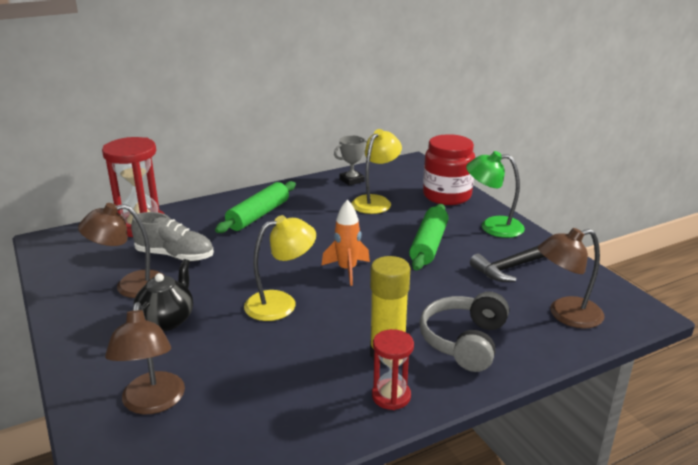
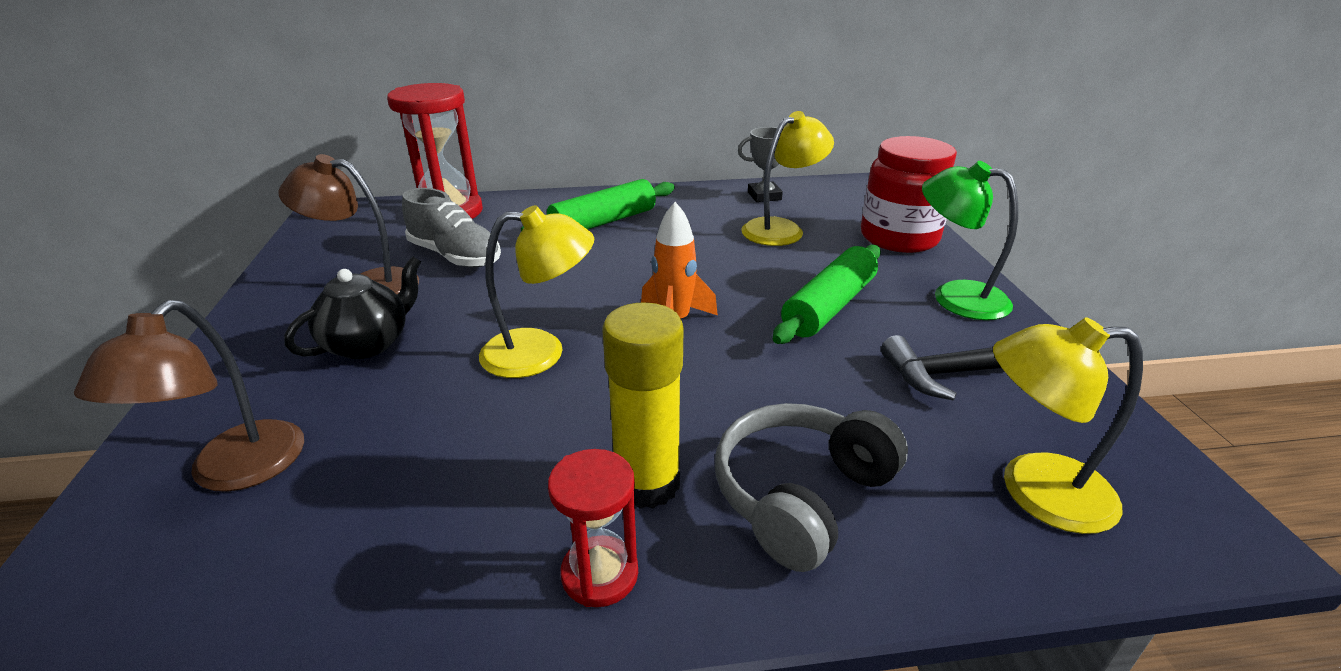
camera: 20 degrees right, 5 degrees up
brown lamp [538,228,605,329] -> yellow lamp [993,317,1143,534]

